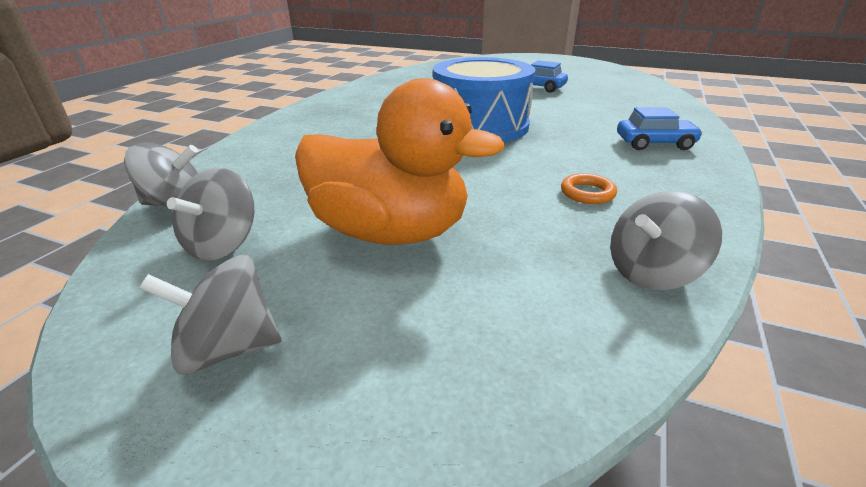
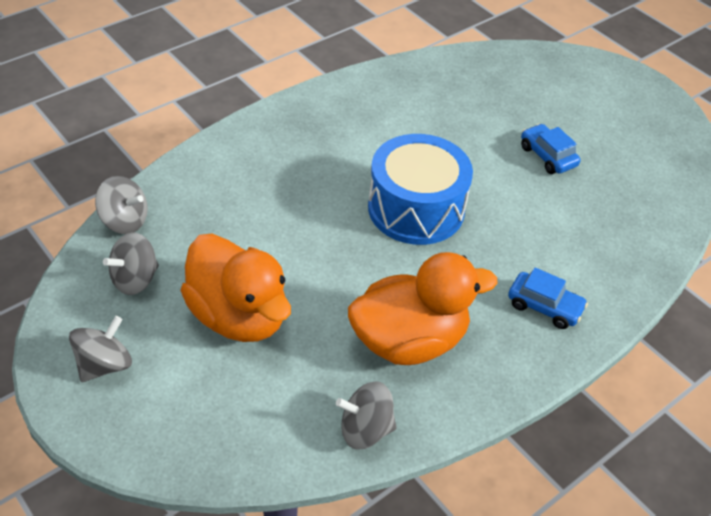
camera: 25 degrees right, 15 degrees up
grey spinning top [139,255,281,374] -> grey spinning top turned 105 degrees clockwise [69,316,132,382]
orange ring [561,173,617,204] -> orange duck [348,252,498,365]

